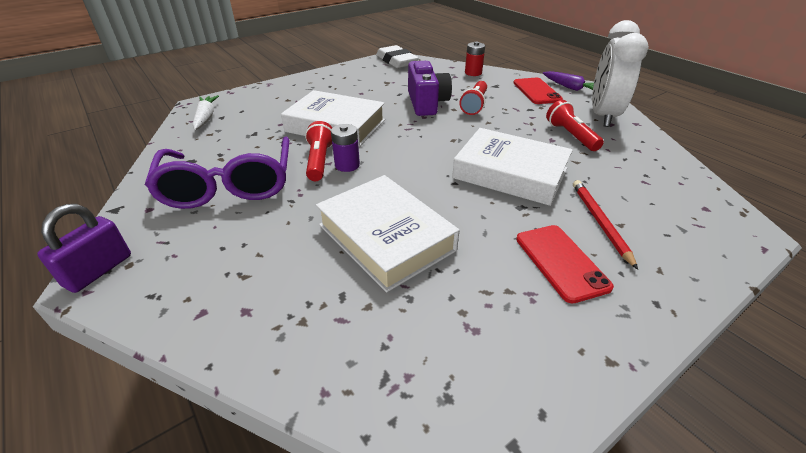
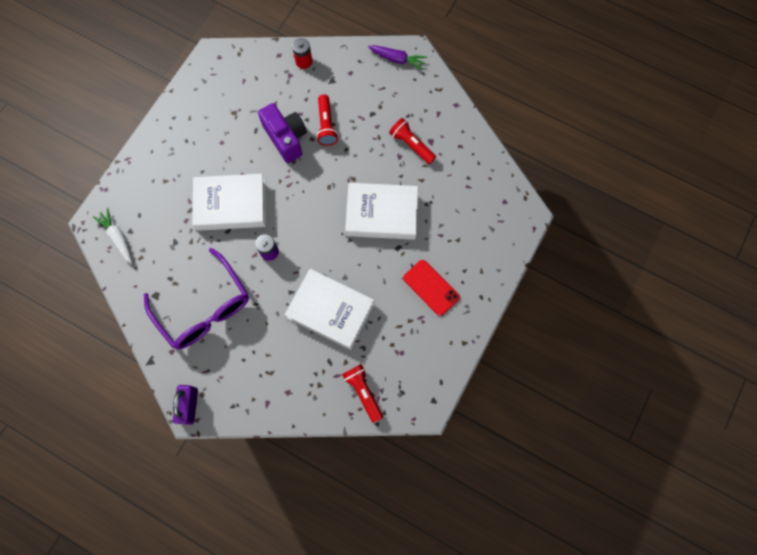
camera: 25 degrees left, 35 degrees up
red flashlight [305,121,332,181] -> red flashlight moved to [342,364,383,423]
white eraser [376,45,419,68] -> none
red phone [513,78,563,104] -> none
red pencil [573,180,638,270] -> none
white clock [592,20,649,127] -> none

